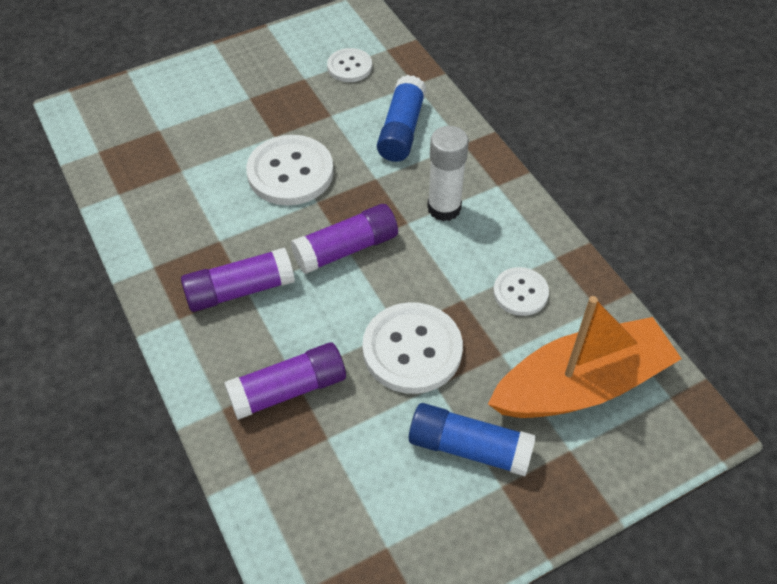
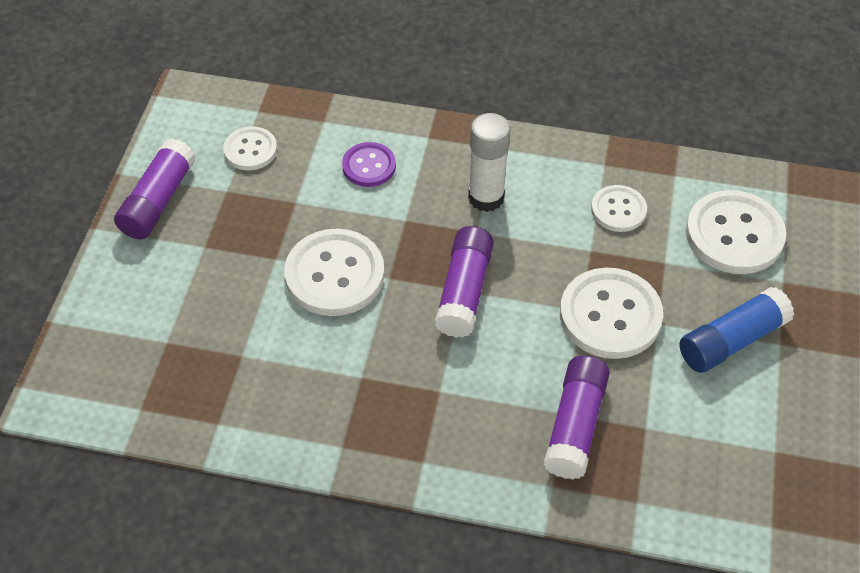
camera: 50 degrees left, 0 degrees up
purple glue stick [181,248,295,312] -> purple glue stick moved to [114,138,196,239]
blue glue stick [377,75,426,162] -> purple button [342,142,396,187]
orange boat [488,296,682,418] -> white button [686,190,786,274]

